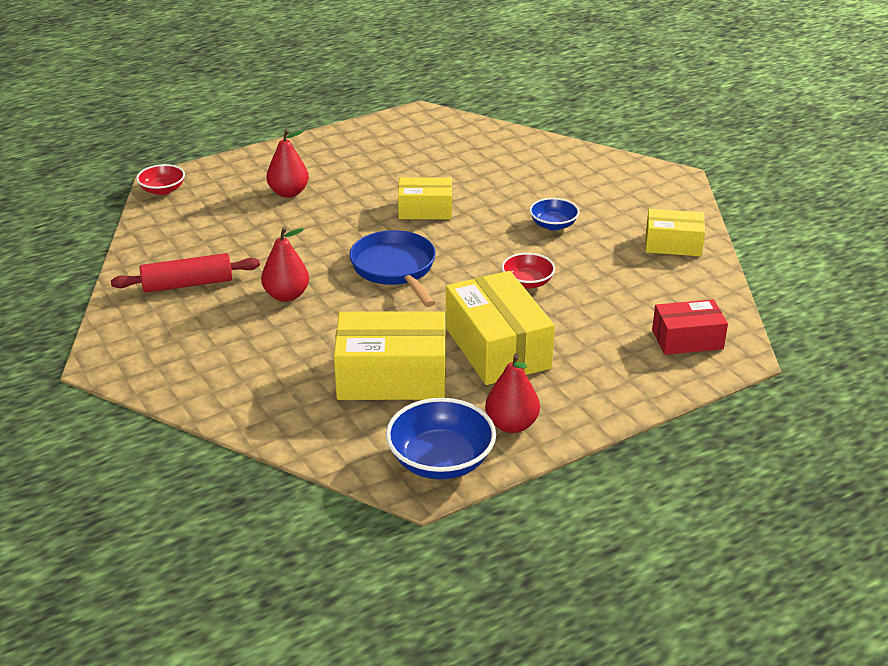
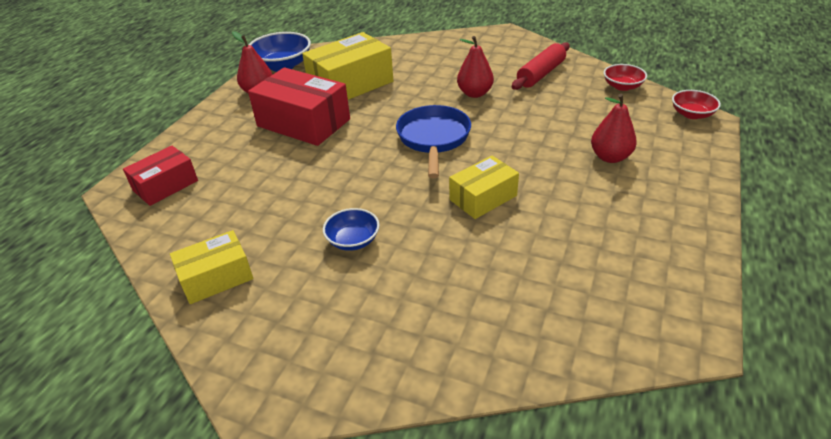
camera: 145 degrees right, 5 degrees up
blue pan [349,230,436,307] -> blue pan turned 120 degrees counterclockwise [396,105,471,178]
yellow box [446,271,555,385] -> red box [248,67,350,146]
red bowl [502,253,555,289] -> red bowl moved to [604,64,647,91]

